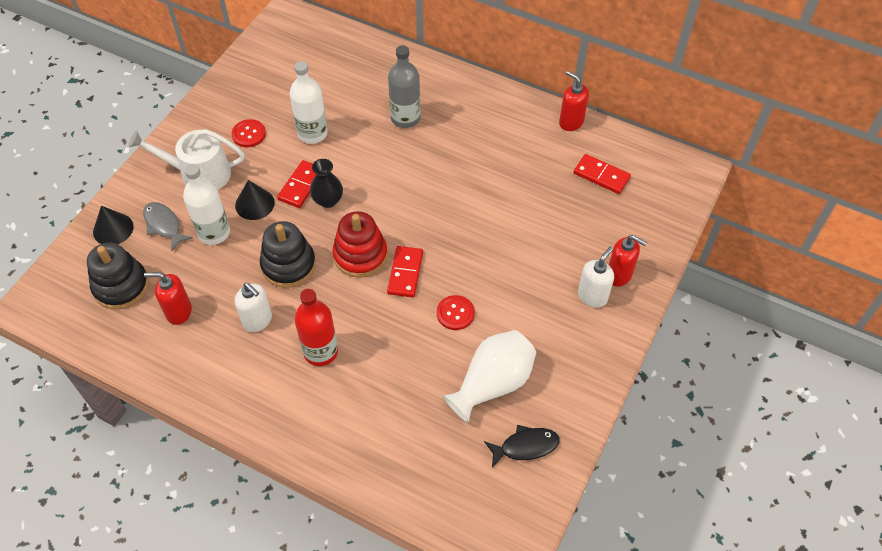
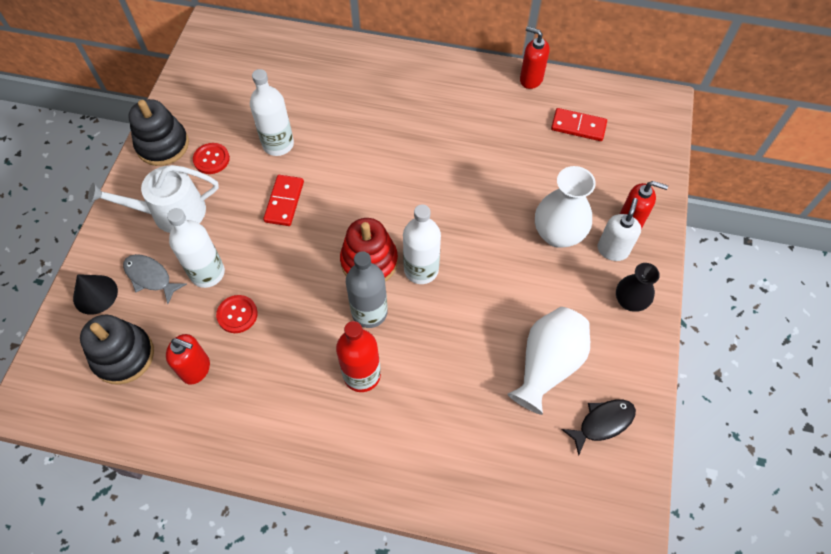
camera: 15 degrees left, 5 degrees up
red soap dispenser [144,272,192,325] -> red soap dispenser turned 150 degrees counterclockwise [166,334,210,385]
black cone [235,180,275,220] -> none
white soap dispenser [235,283,272,332] -> none
black stacking toy [260,221,316,288] -> black stacking toy moved to [129,99,189,166]
black vase [310,159,343,208] -> black vase moved to [616,263,660,312]
red domino [387,246,423,298] -> white bottle [403,204,441,284]
grey bottle [388,45,421,128] -> grey bottle moved to [346,251,387,328]
red button [437,295,475,330] -> red button moved to [216,295,258,333]
none -> white vase [535,166,596,248]

